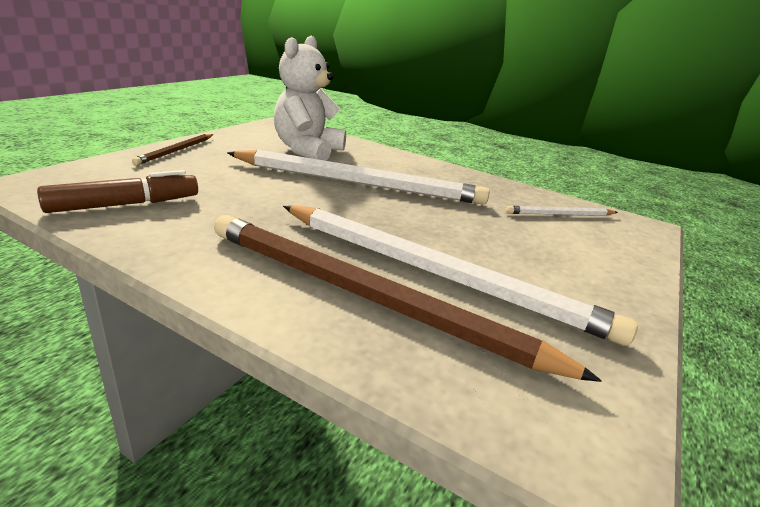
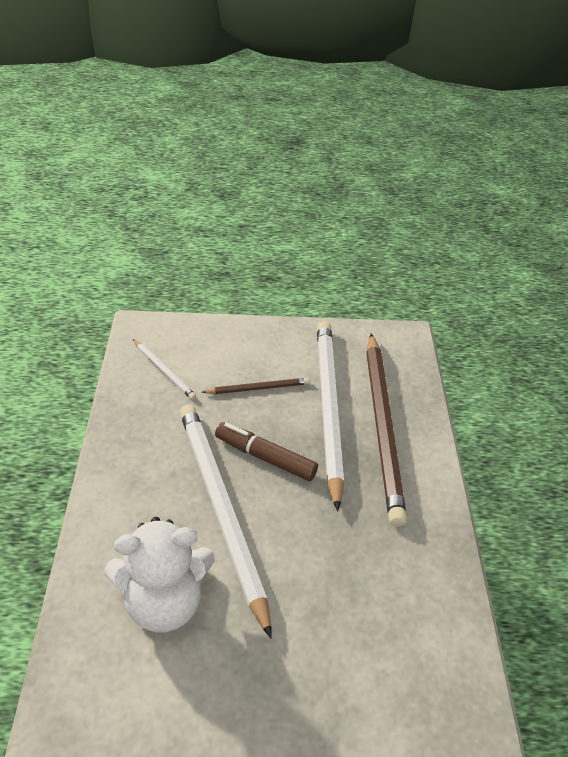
camera: 120 degrees left, 15 degrees up
brown marker [37,170,198,213] -> brown marker moved to [215,422,318,481]
brown pencil [132,134,213,165] -> brown pencil moved to [202,378,310,394]

